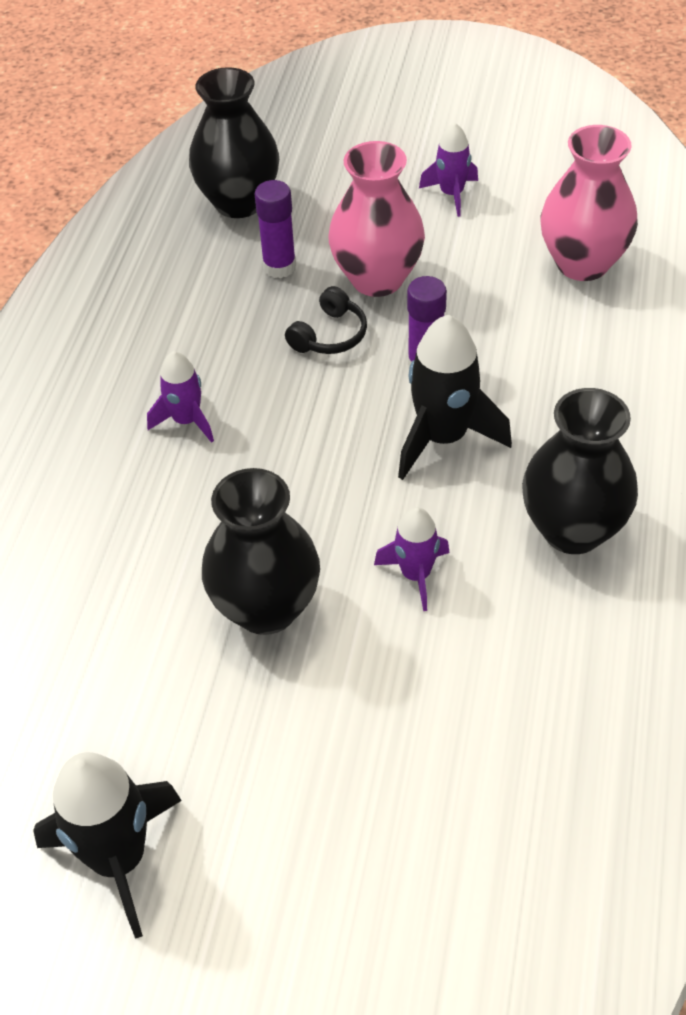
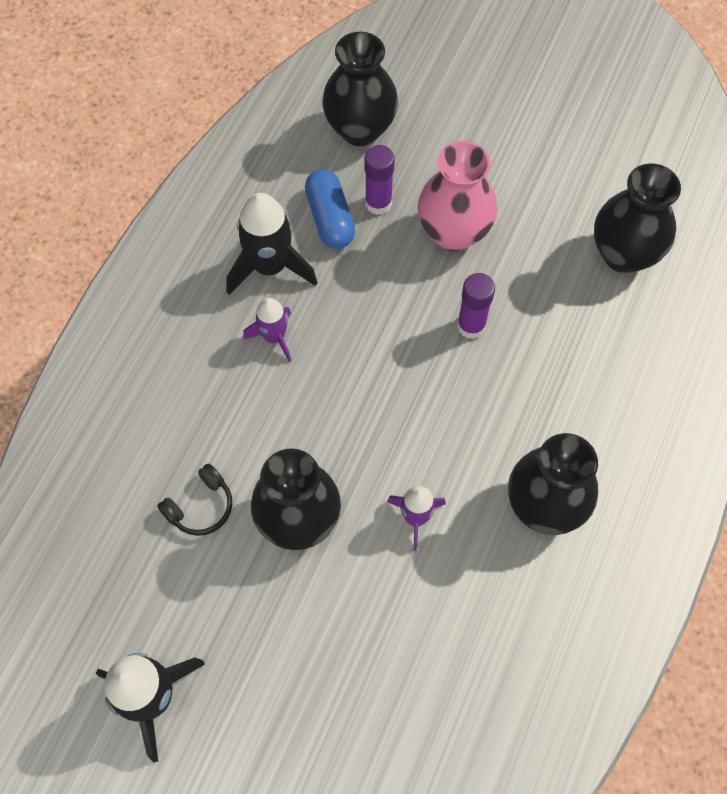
camera: 10 degrees right, 15 degrees up
black headphones [285,286,367,354] -> black headphones moved to [157,463,232,536]
black rocket [398,315,512,480] -> black rocket moved to [226,193,317,295]
purple rocket [419,122,478,217] -> none
pink vase [540,125,638,281] -> black vase [594,163,681,273]
none -> blue capsule [305,169,355,249]

